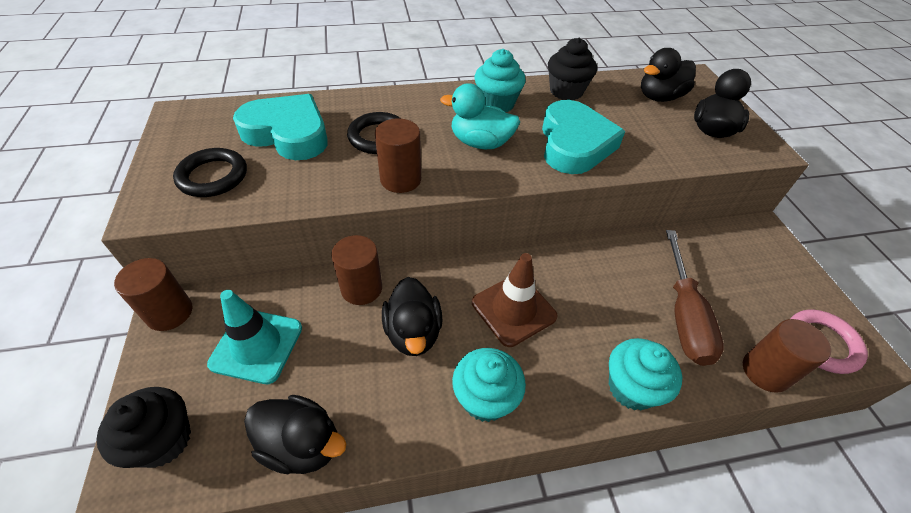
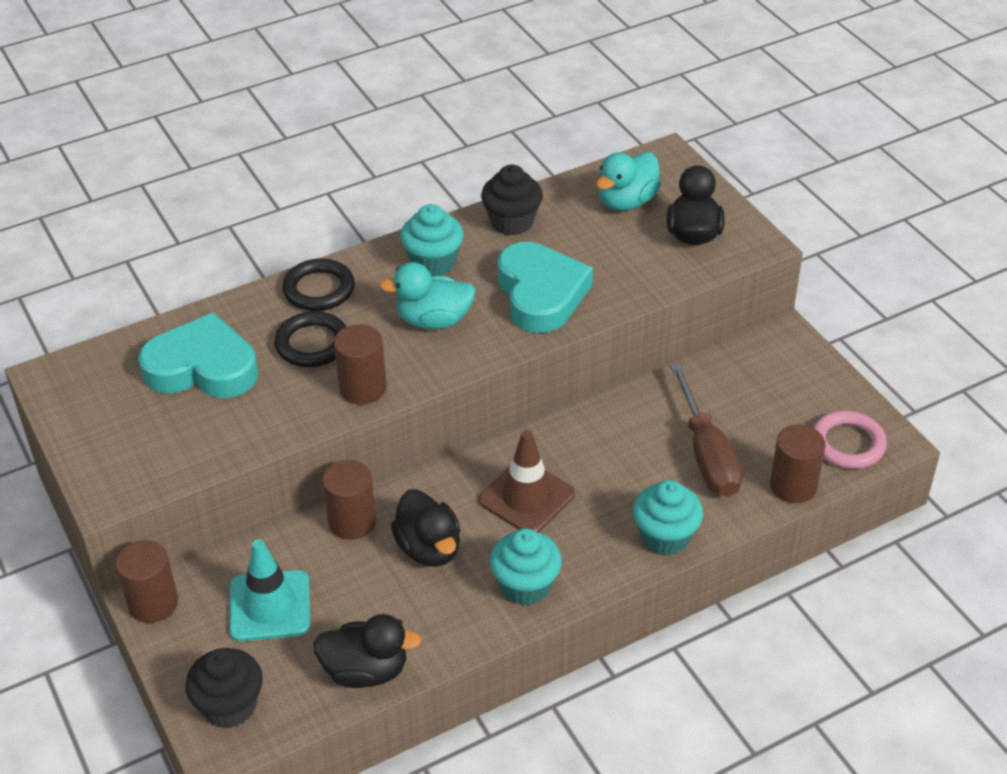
camera: 15 degrees left, 5 degrees down
black ring [173,148,247,197] -> black ring moved to [282,259,355,311]
black duck [641,48,696,102] -> turquoise duck [596,152,661,211]

